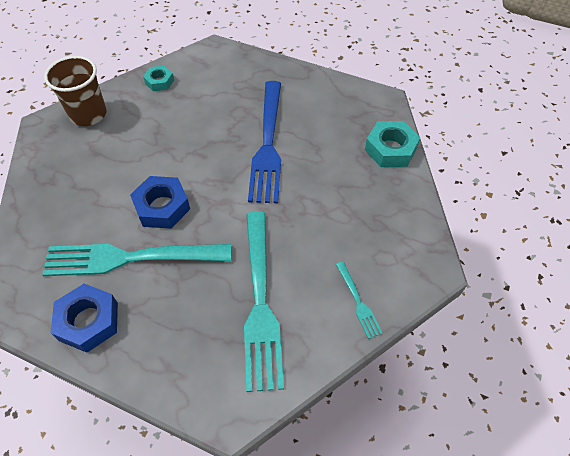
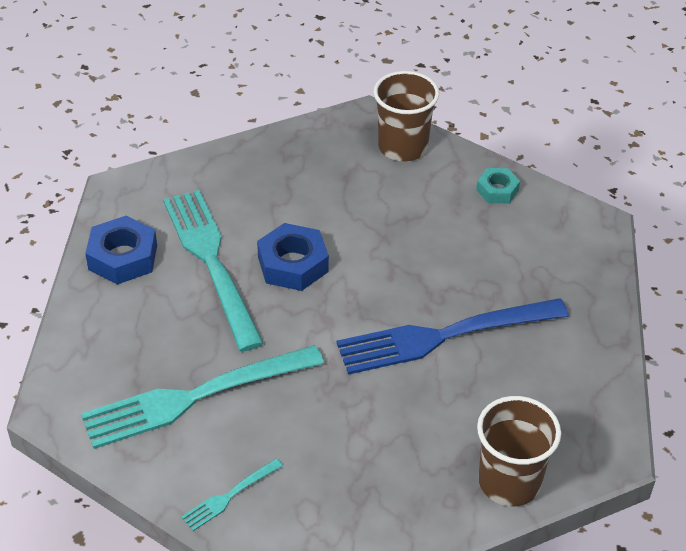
camera: 70 degrees right, 10 degrees down
turquoise nut [365,121,421,167] -> brown cup [477,396,561,506]

